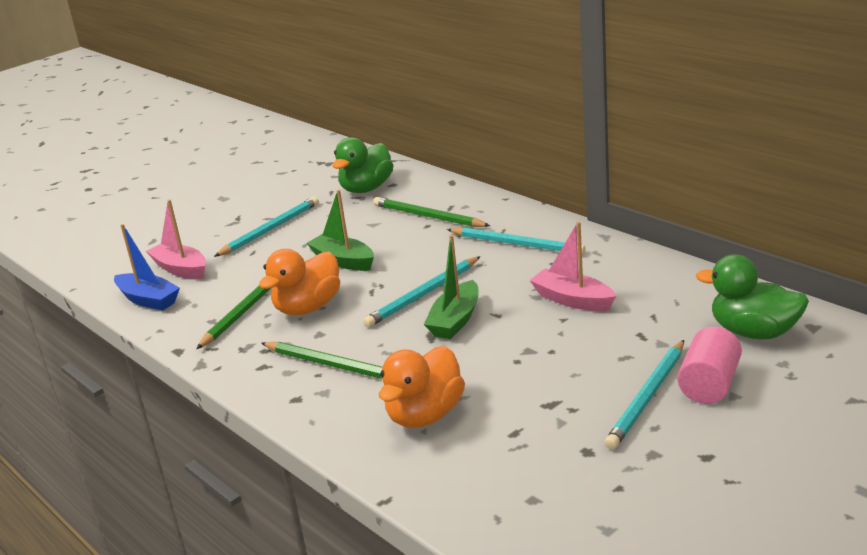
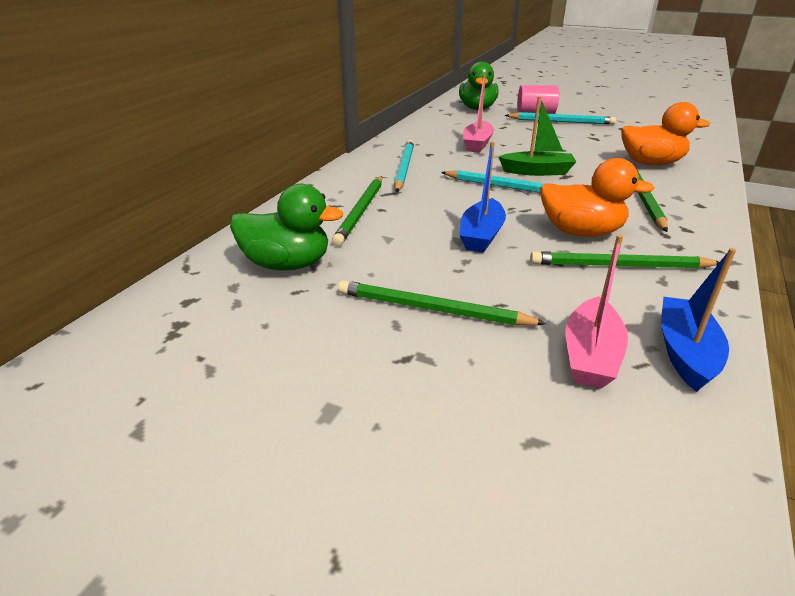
camera: 115 degrees left, 5 degrees up
turquoise pencil [214,196,319,257] -> green pencil [338,280,547,326]
green boat [307,190,374,271] -> blue boat [459,141,506,253]

